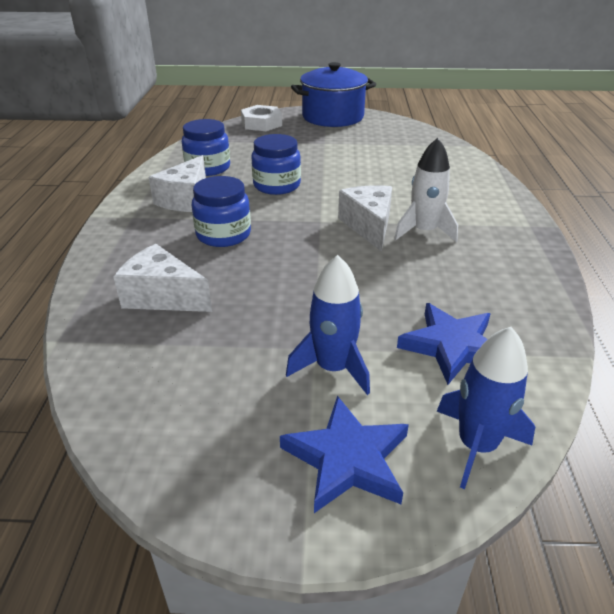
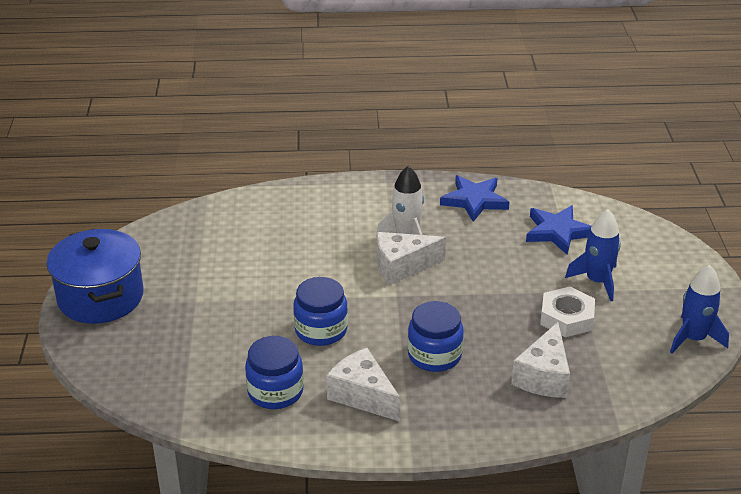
camera: 95 degrees left, 0 degrees up
white cheese [149,155,206,212] -> white cheese turned 150 degrees counterclockwise [326,348,401,421]
white nut [241,105,282,131] -> white nut moved to [540,287,595,337]
blue star [280,396,409,513] -> blue star moved to [440,175,509,222]
blue rocket [437,327,535,489] -> blue rocket moved to [670,265,729,353]

